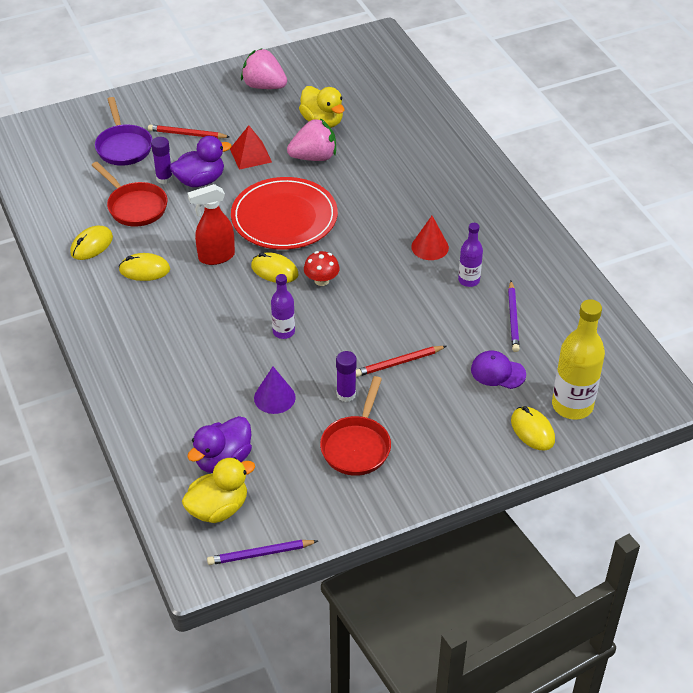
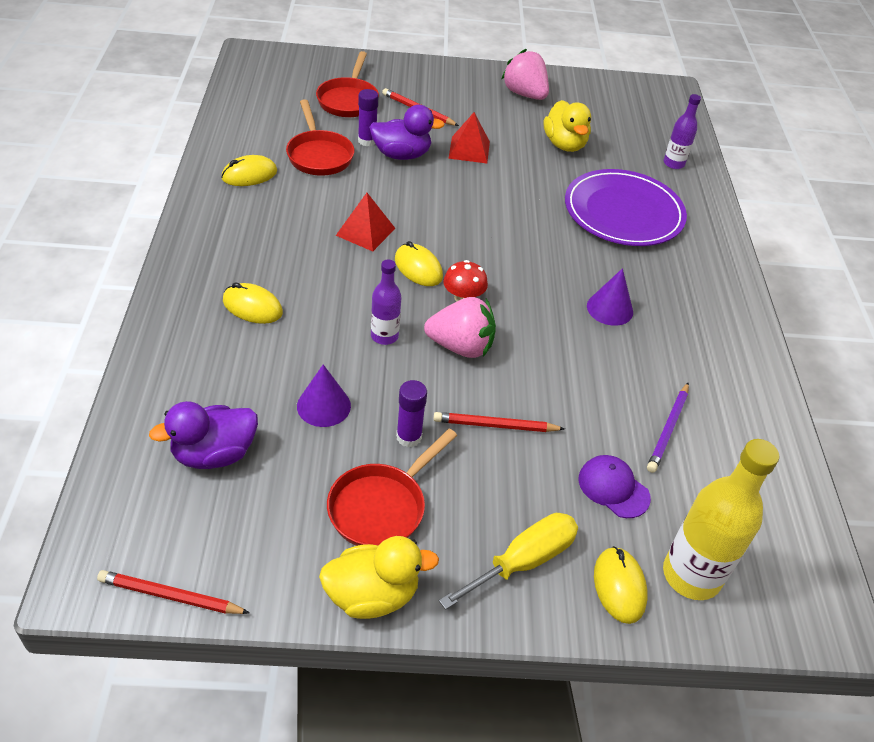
camera: 20 degrees right, 0 degrees up
purple pan [95,97,152,166] -> red pan [316,51,379,117]
yellow mouse [119,253,170,281] -> yellow mouse moved to [223,282,283,324]
yellow duck [182,457,255,523] -> yellow duck moved to [319,536,439,619]
red spray bottle [188,184,235,265] -> red pyramid [336,193,396,251]
purple pencil [207,540,318,565] -> red pencil [97,570,250,614]
red plate [231,177,338,250] -> none
pink strawberry [287,118,336,161] -> pink strawberry moved to [424,297,496,358]
red cone [411,216,449,260] -> purple cone [587,268,633,326]
purple bottle [458,223,483,287] -> purple bottle moved to [664,94,701,169]
none -> yellow screwdriver [439,513,578,610]
none -> purple plate [565,169,687,246]

